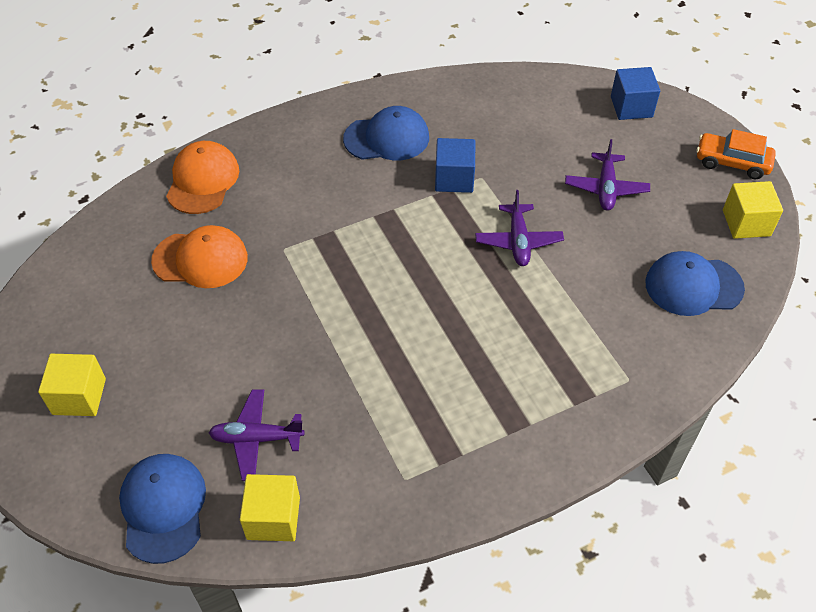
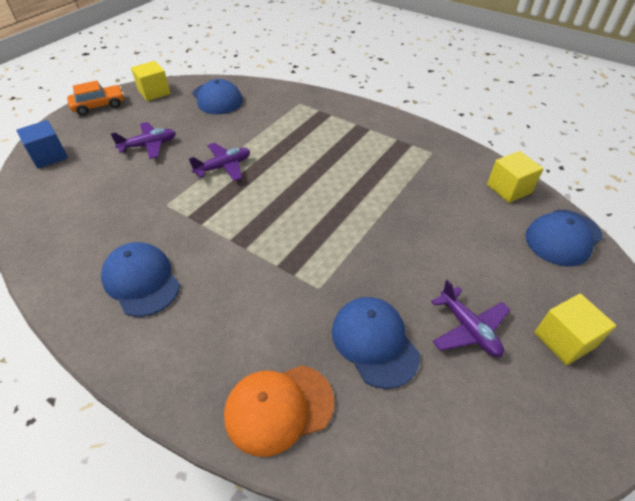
camera: 120 degrees left, 5 degrees down
orange cap [151,225,248,288] -> blue cap [332,297,420,389]
purple plane [209,389,305,481] -> purple plane moved to [431,279,510,357]
blue cube [435,138,475,193] -> none
orange car [696,129,776,179] -> orange car turned 105 degrees counterclockwise [67,81,124,116]

